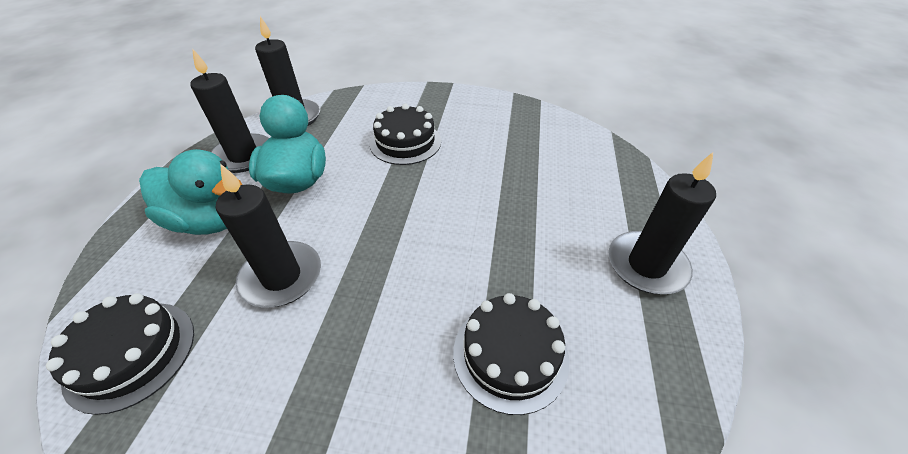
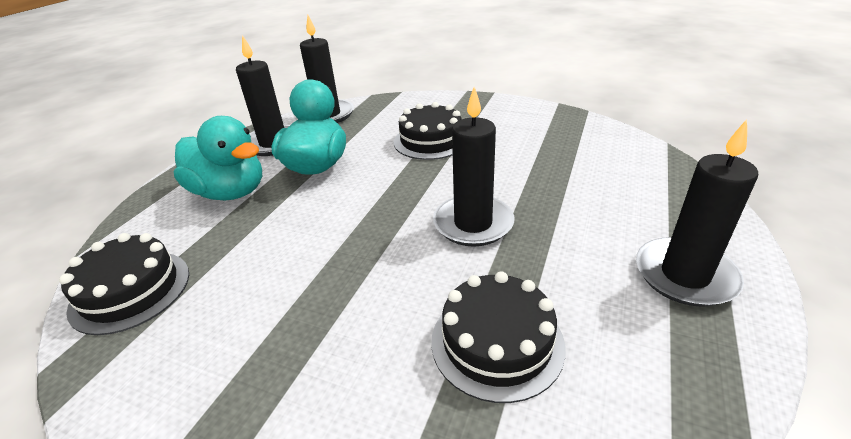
camera: 15 degrees right, 10 degrees down
black candle [216,164,321,308] -> black candle moved to [433,87,514,247]

